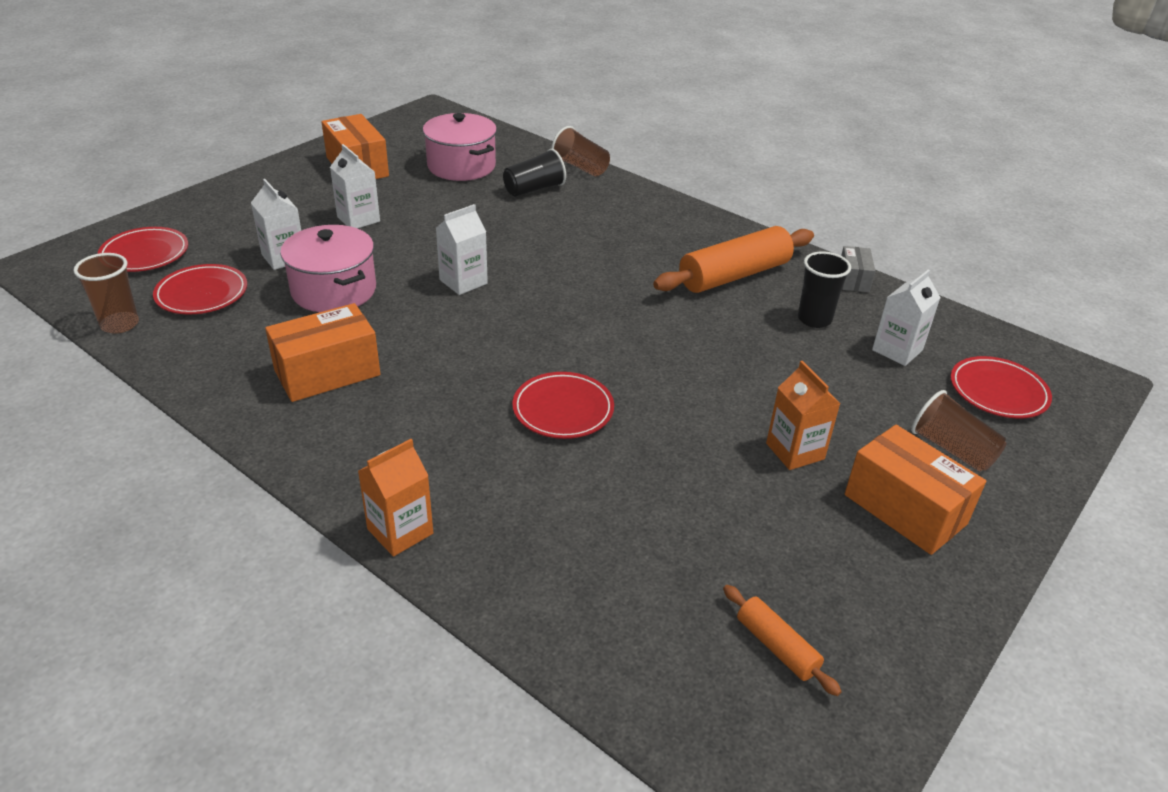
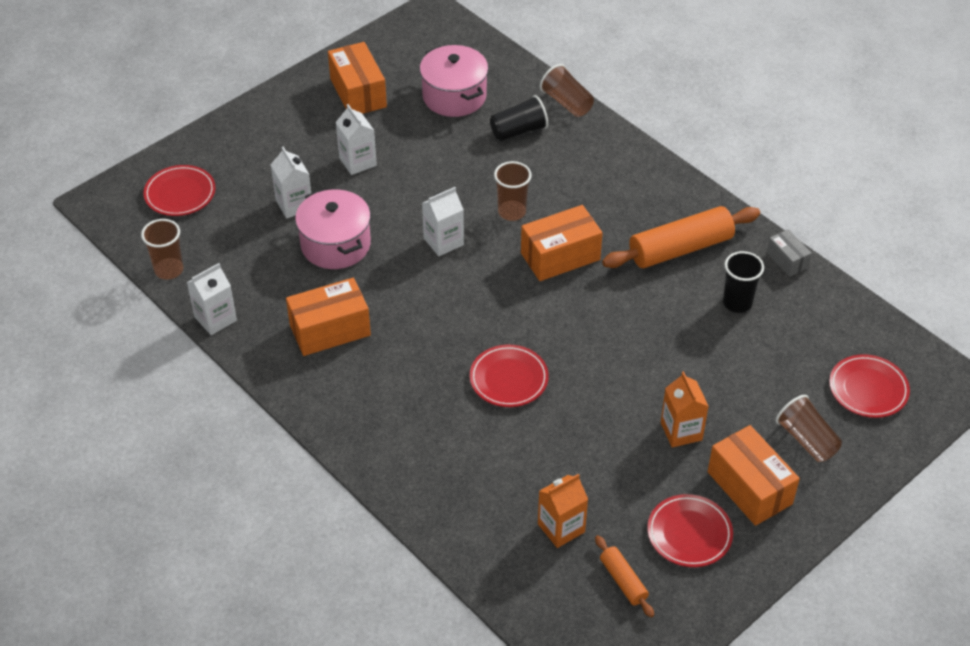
camera: 10 degrees right, 10 degrees up
red plate [153,264,247,314] -> red plate moved to [647,494,733,567]
orange carton [358,439,433,557] -> orange carton moved to [538,474,588,548]
grey box [841,246,875,292] -> grey box turned 45 degrees counterclockwise [767,229,812,277]
white carton [872,269,941,366] -> white carton moved to [187,263,237,335]
none -> brown cup [494,161,532,221]
none -> orange box [521,205,603,281]

